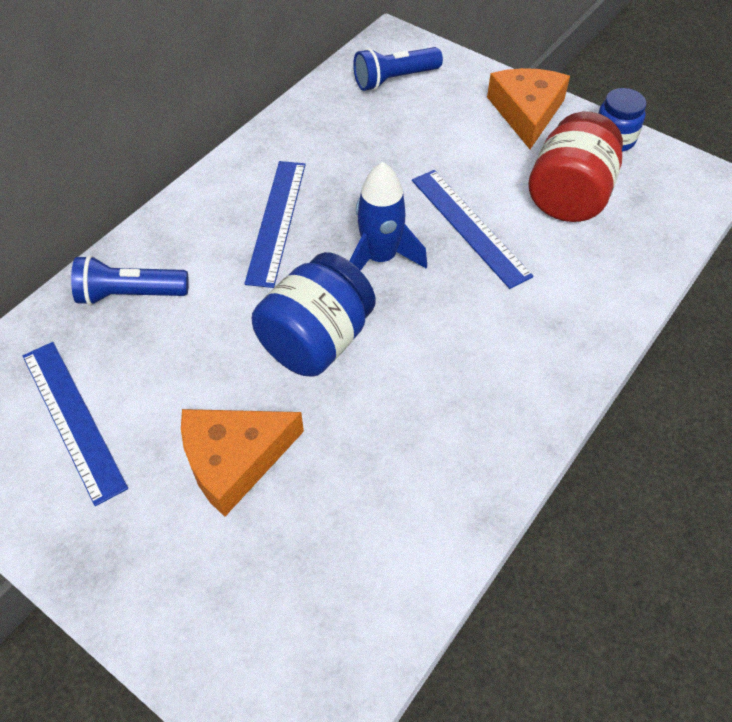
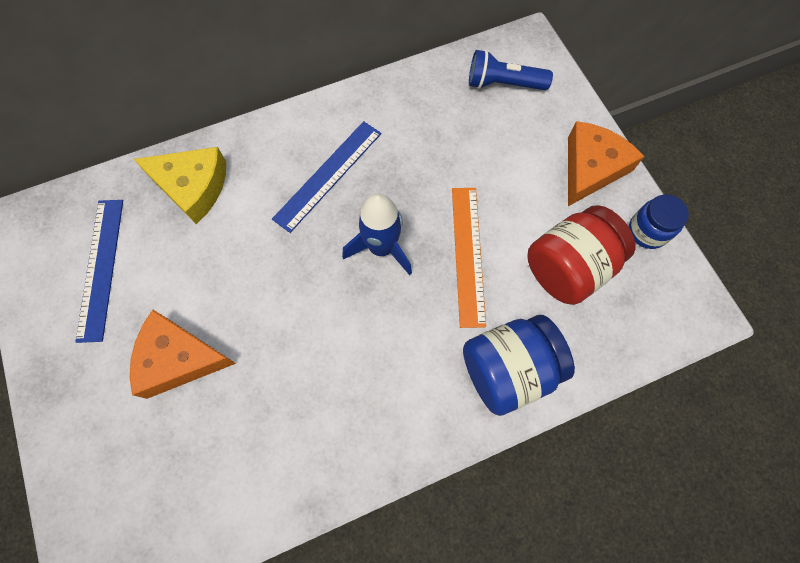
camera: 30 degrees right, 15 degrees up
blue flashlight [71,255,189,306] -> yellow cheese [134,147,226,224]
blue jar [252,252,375,377] -> blue jar moved to [463,315,575,416]
blue ruler [412,170,534,289] -> orange ruler [452,188,486,328]

